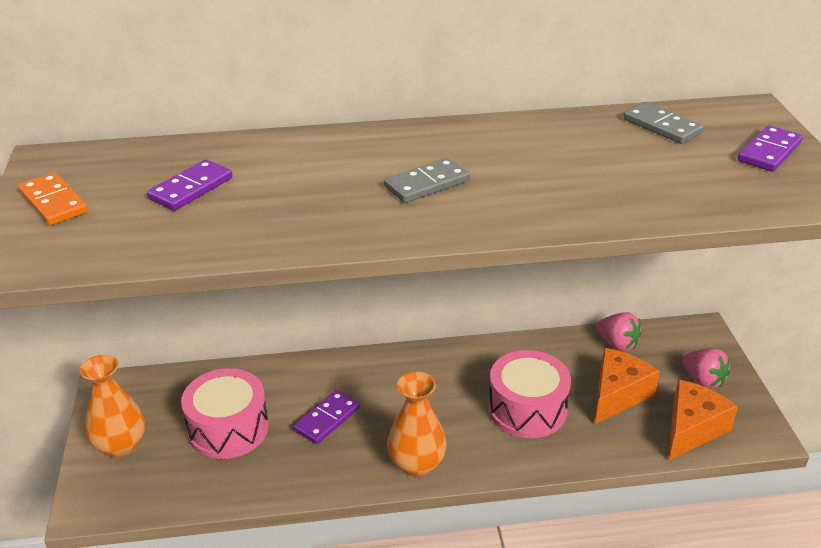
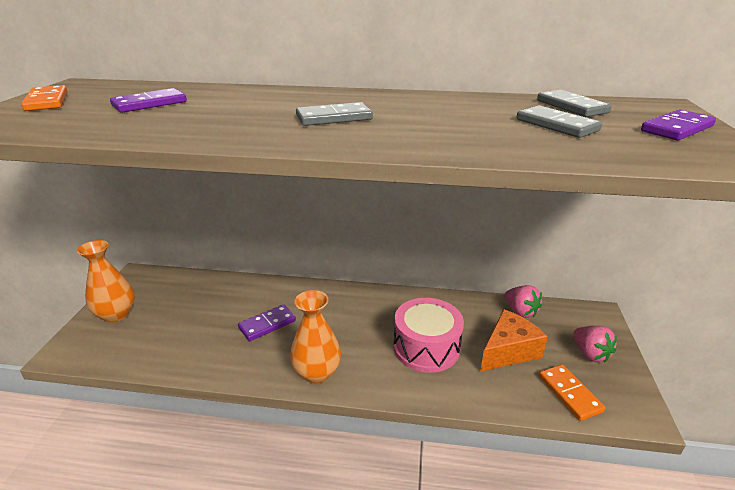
camera: 15 degrees right, 5 degrees down
pink drum [181,368,269,459] -> none
orange cheese [669,379,738,460] -> orange domino [539,364,605,421]
none -> grey domino [516,105,602,138]

